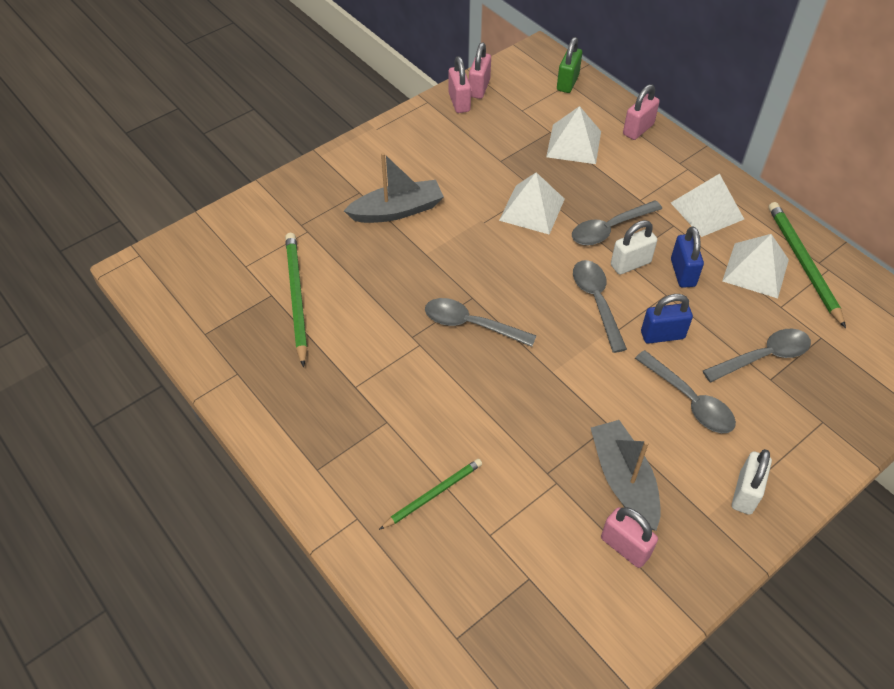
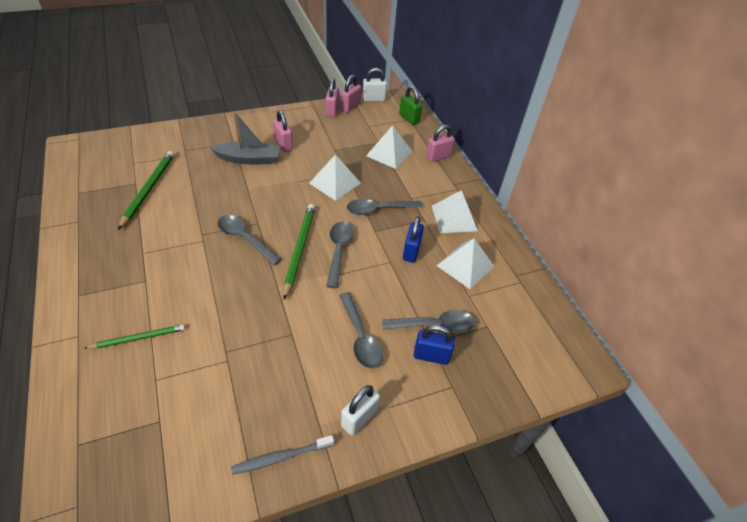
camera: 15 degrees right, 5 degrees down
green padlock [557,37,582,93] -> green padlock turned 75 degrees counterclockwise [399,86,422,125]
grey boat [591,420,661,531] -> none
pink padlock [601,507,658,568] -> pink padlock moved to [273,110,293,152]
white padlock [611,220,657,274] -> white padlock moved to [362,68,387,101]
blue padlock [641,294,693,344] -> blue padlock moved to [414,325,455,365]
green pencil [769,202,846,328] -> green pencil moved to [283,204,315,299]
none -> grey toothbrush [231,435,334,475]

